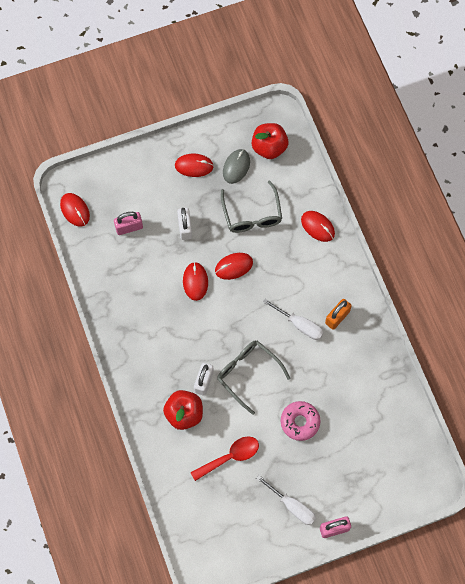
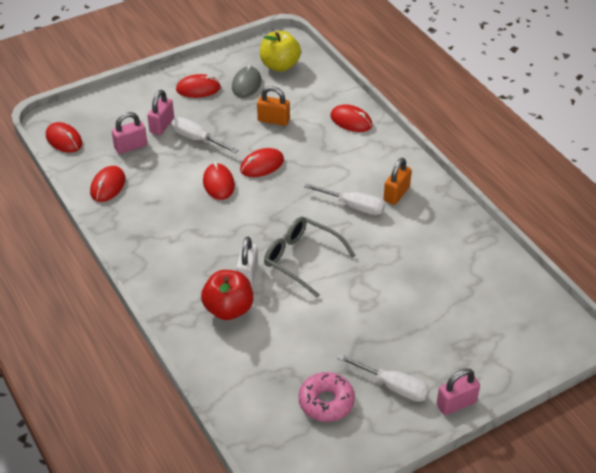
camera: 10 degrees left, 25 degrees down
white padlock [177,208,192,240] -> white screwdriver [171,117,238,153]
red spoon [190,436,259,481] -> none
grey glasses [221,181,282,233] -> orange padlock [257,86,290,126]
red apple [252,123,288,159] -> yellow apple [260,31,301,72]
pink donut [281,401,321,441] -> pink donut moved to [299,372,355,422]
none -> red mouse [90,166,125,202]
none -> pink padlock [147,90,174,135]

